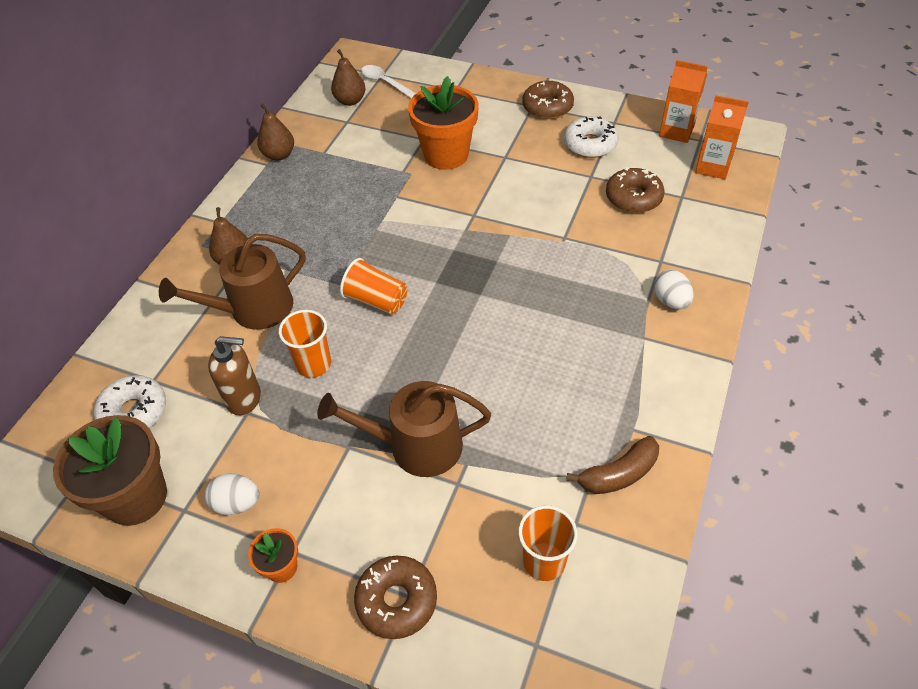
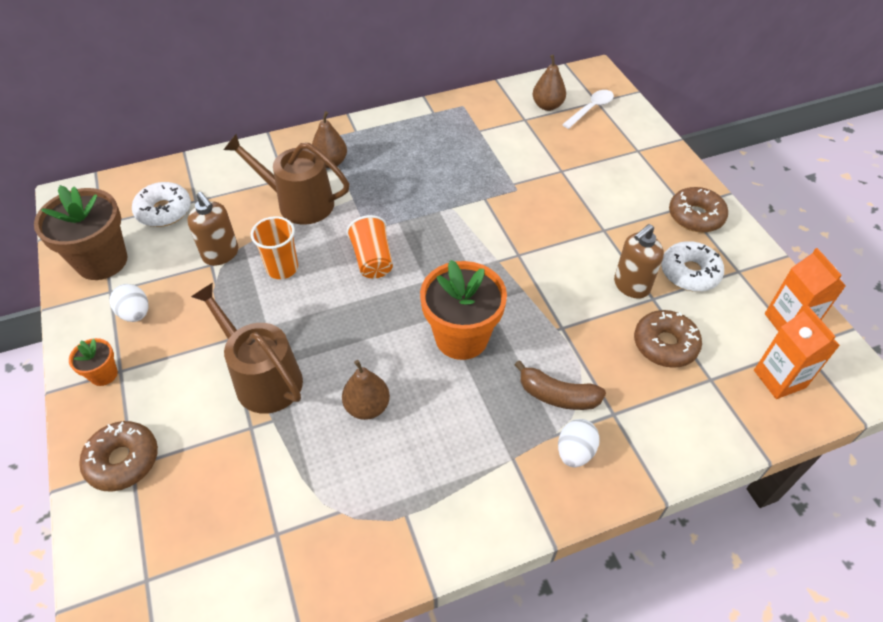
camera: 45 degrees right, 0 degrees up
brown pear [257,103,294,161] -> brown pear moved to [342,360,390,420]
white spoon [361,65,416,98] -> white spoon turned 45 degrees clockwise [562,90,614,129]
orange flower pot [408,76,479,170] -> orange flower pot moved to [420,260,507,360]
orange cup [518,505,578,581] -> none
brown banana [566,436,659,494] -> brown banana moved to [515,360,606,410]
none -> brown soap dispenser [614,224,664,299]

